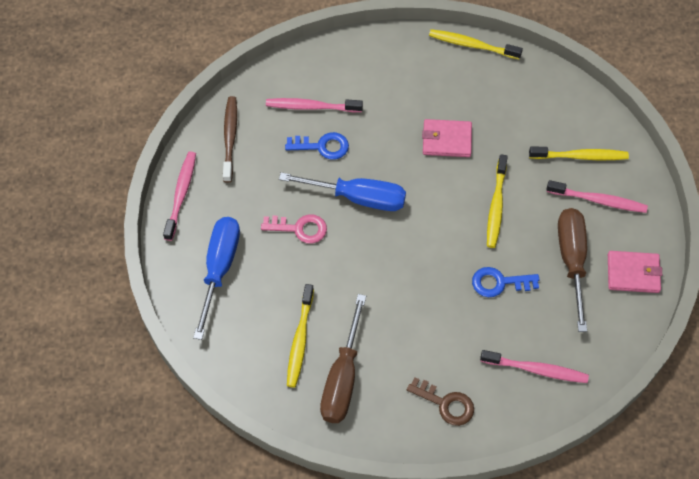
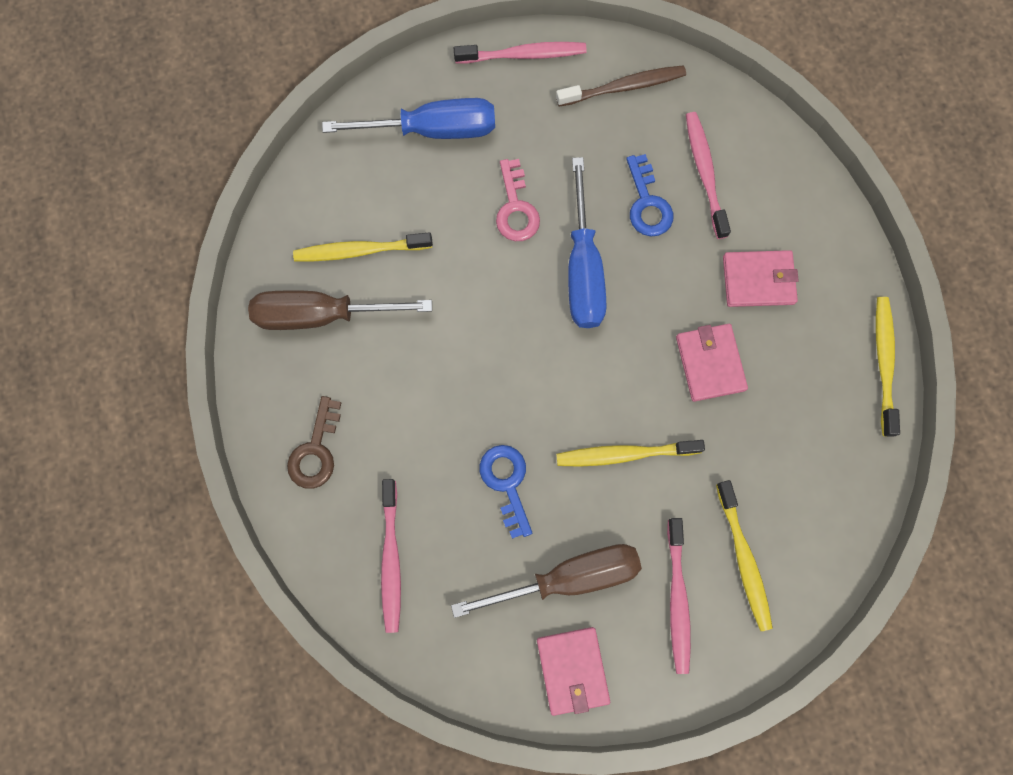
camera: 75 degrees right, 15 degrees up
none -> pink wallet [723,250,799,307]

